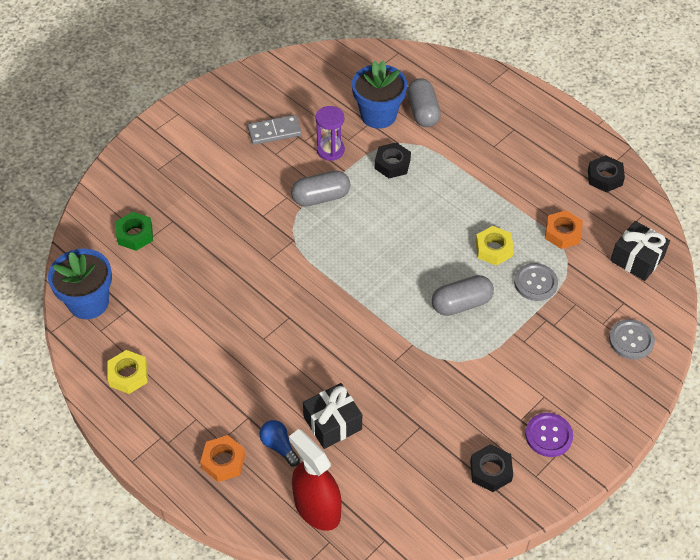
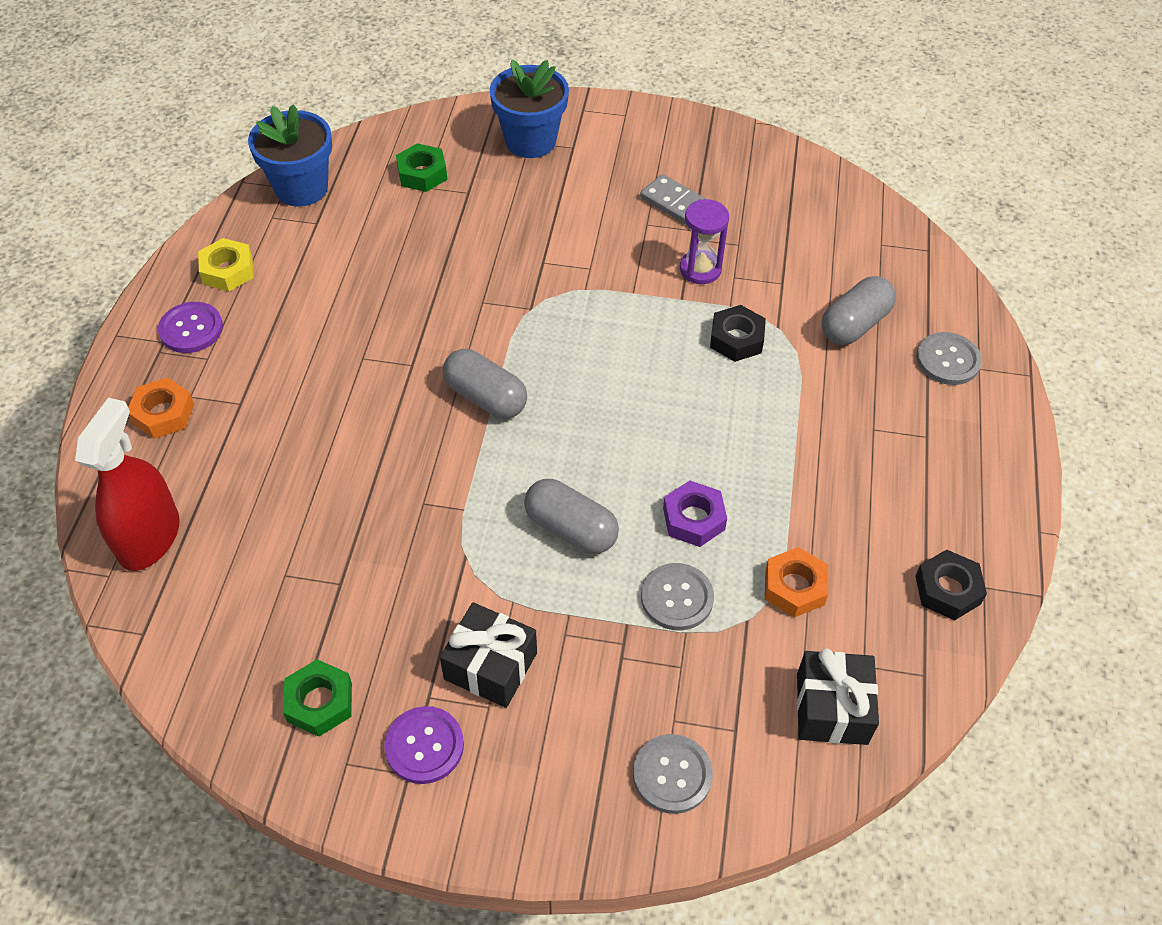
camera: 55 degrees right, 0 degrees up
blue light bulb [259,420,300,466] -> none
grey capsule [291,171,350,207] -> grey capsule moved to [443,349,527,419]
black gift [303,383,362,449] -> black gift moved to [440,602,537,708]
blue flower pot [352,60,407,129] -> blue flower pot moved to [490,60,569,158]
black nut [470,444,513,492] -> green nut [283,659,352,737]
yellow nut [475,226,514,266] -> purple nut [663,480,727,547]
none -> purple button [158,302,223,353]
none -> grey button [916,332,982,385]

